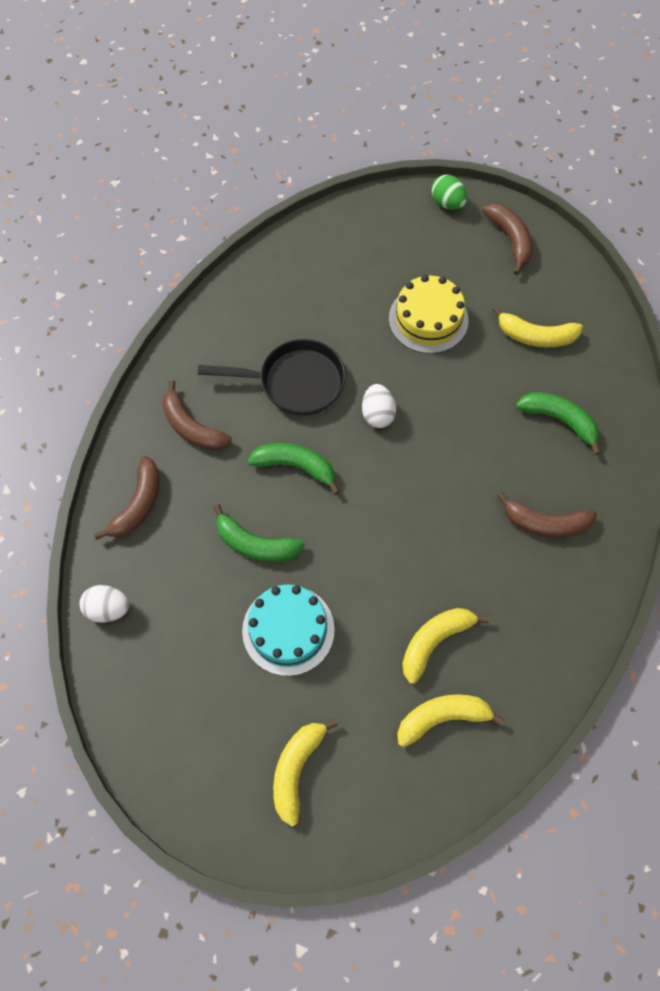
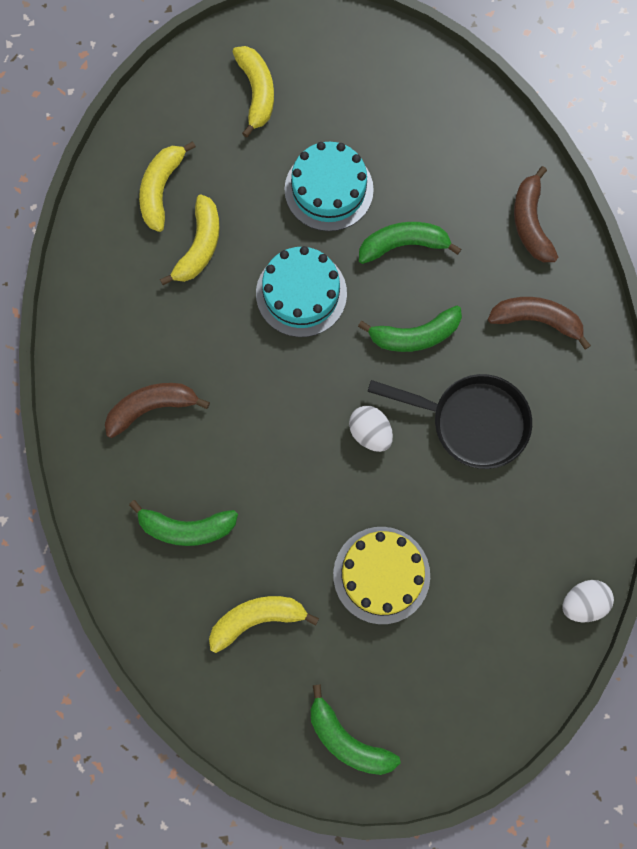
camera: 150 degrees right, 10 degrees up
white egg [79,585,130,623] -> white egg moved to [563,580,614,623]
black pan [198,339,346,416] -> black pan turned 135 degrees counterclockwise [368,374,532,469]
yellow banana [397,694,505,747] -> yellow banana turned 150 degrees clockwise [139,141,196,232]
green egg [432,175,467,210] -> none
brown banana [483,203,533,275] -> green banana [311,684,401,775]
none -> turquoise cake [256,246,347,337]

